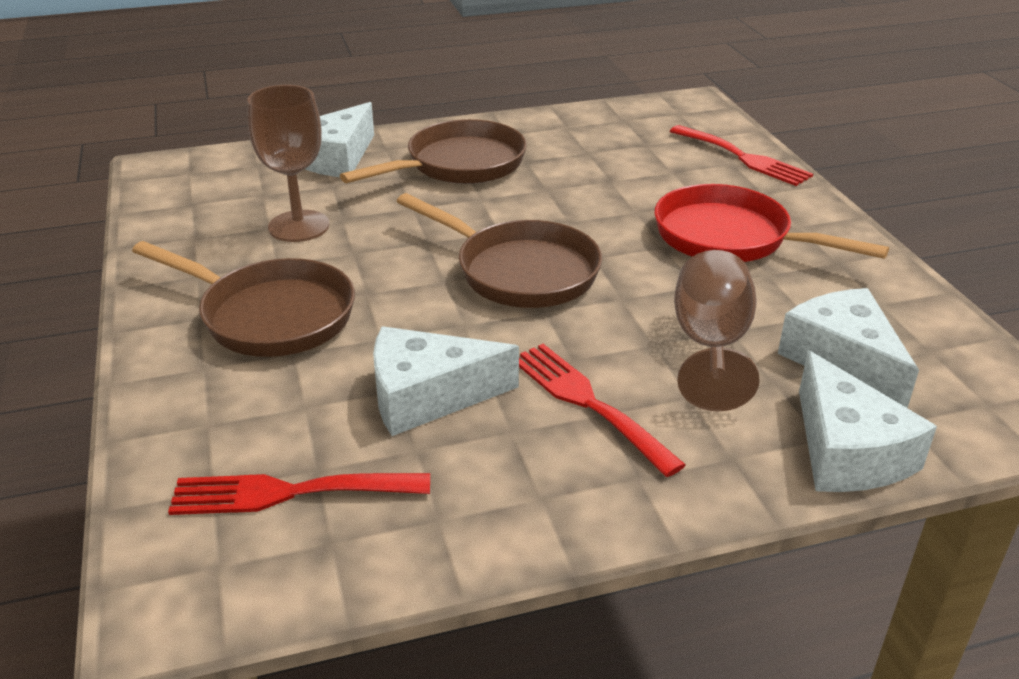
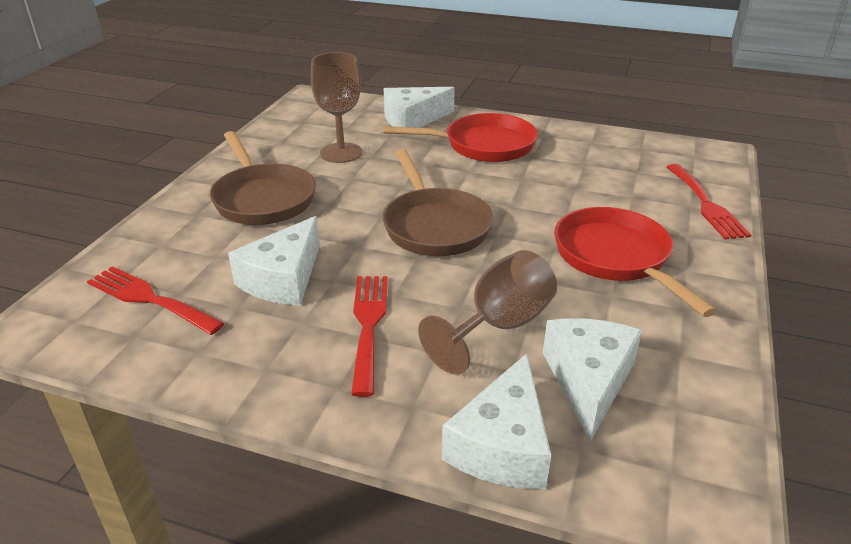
camera: 35 degrees right, 0 degrees up
brown pan [340,119,527,184] -> red pan [383,113,538,162]
white cheese [373,326,519,436] -> white cheese turned 90 degrees counterclockwise [228,216,320,306]

